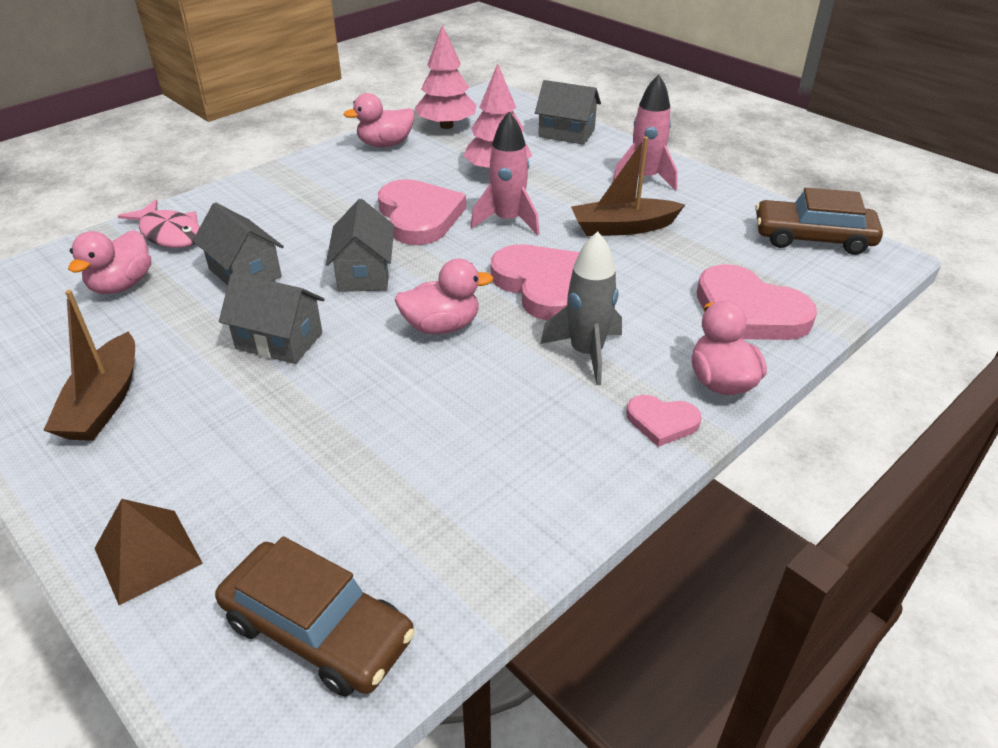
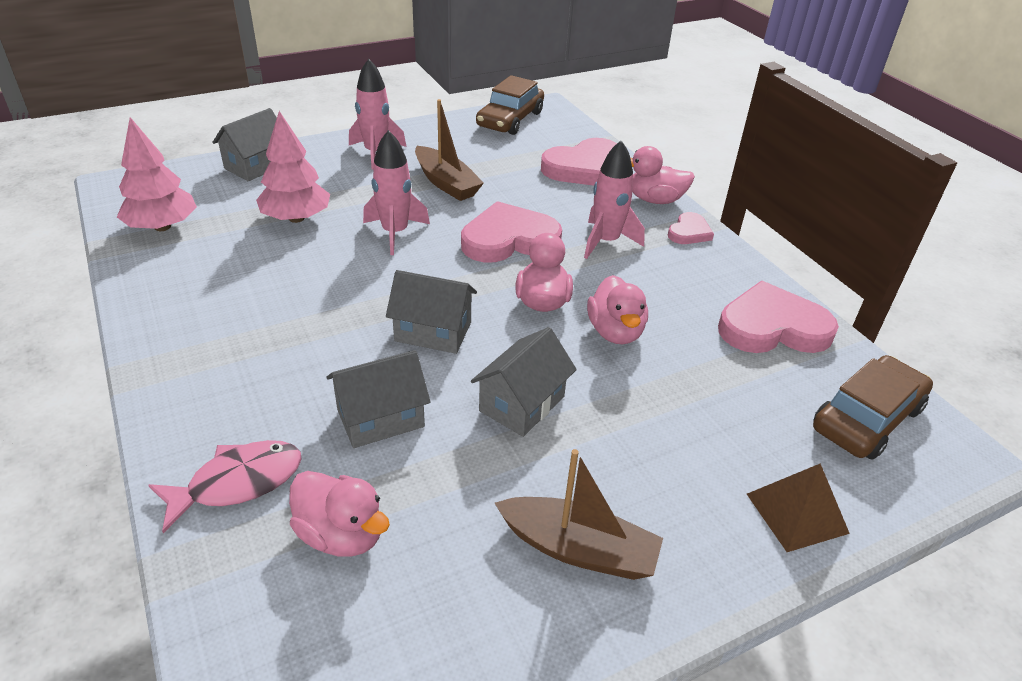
camera: 75 degrees left, 0 degrees up
pink duck [344,93,415,147] -> pink duck moved to [587,275,648,345]
pink heart [378,179,466,245] -> pink heart moved to [718,281,839,353]
grey rocket [540,231,622,385] -> pink rocket [584,140,645,259]
brown boat [571,137,685,236] -> brown boat turned 45 degrees counterclockwise [415,99,484,201]

